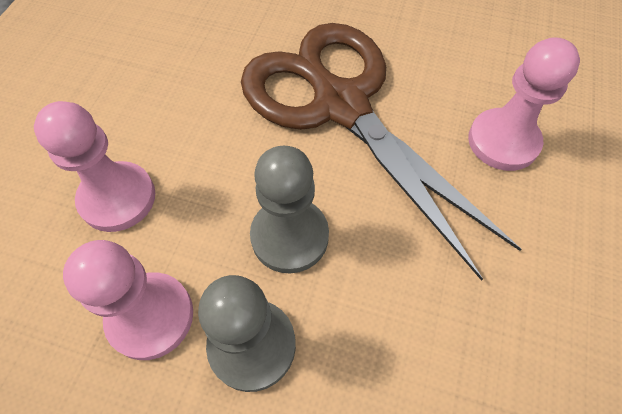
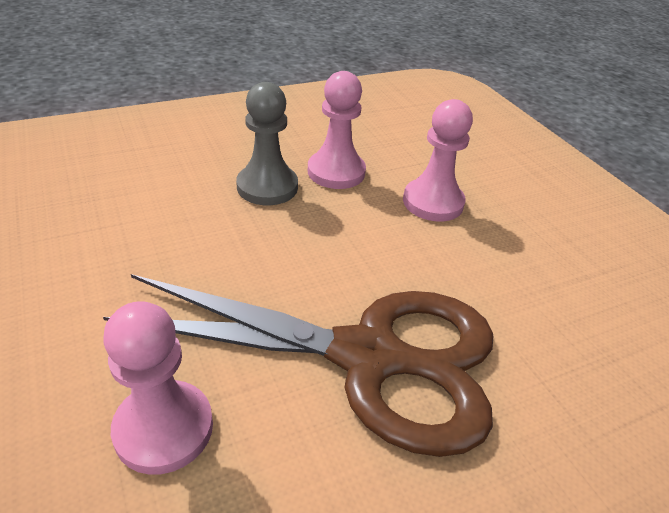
camera: 135 degrees right, 20 degrees down
grey pawn [250,146,329,274] -> none

